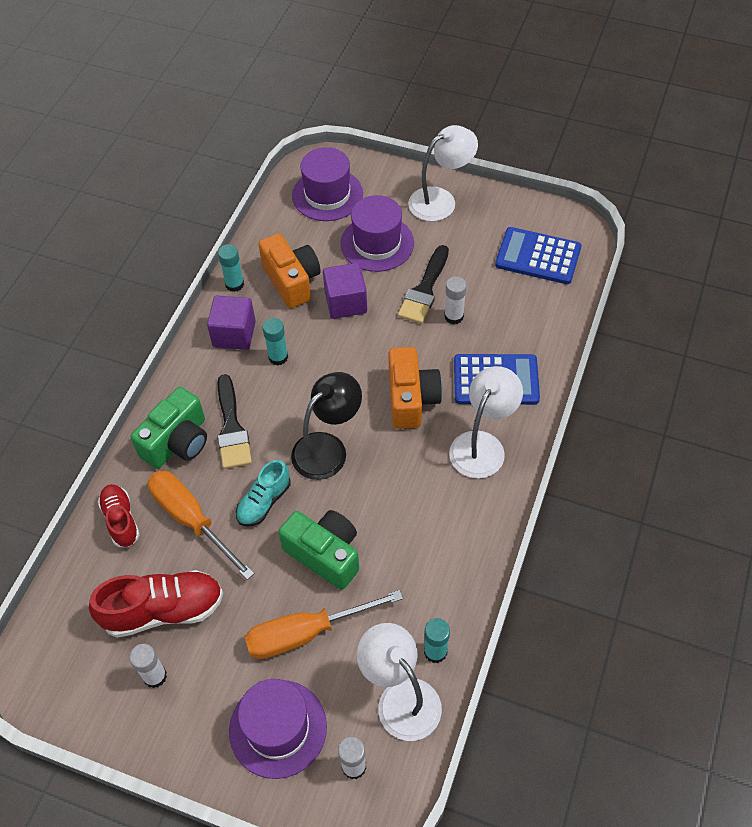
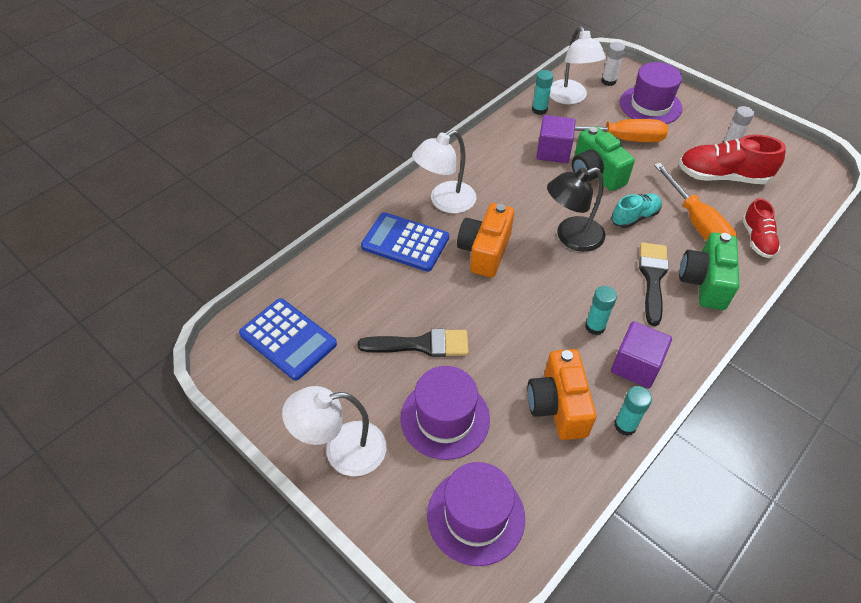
camera: 160 degrees left, 5 degrees down
green camera [131,387,207,469] -> green camera turned 45 degrees counterclockwise [679,232,739,310]
purple cube [323,263,367,319] -> purple cube moved to [536,115,576,163]
black brush [398,245,449,324] -> black brush turned 45 degrees clockwise [358,329,469,357]
white glue stick [444,277,467,324] -> none

